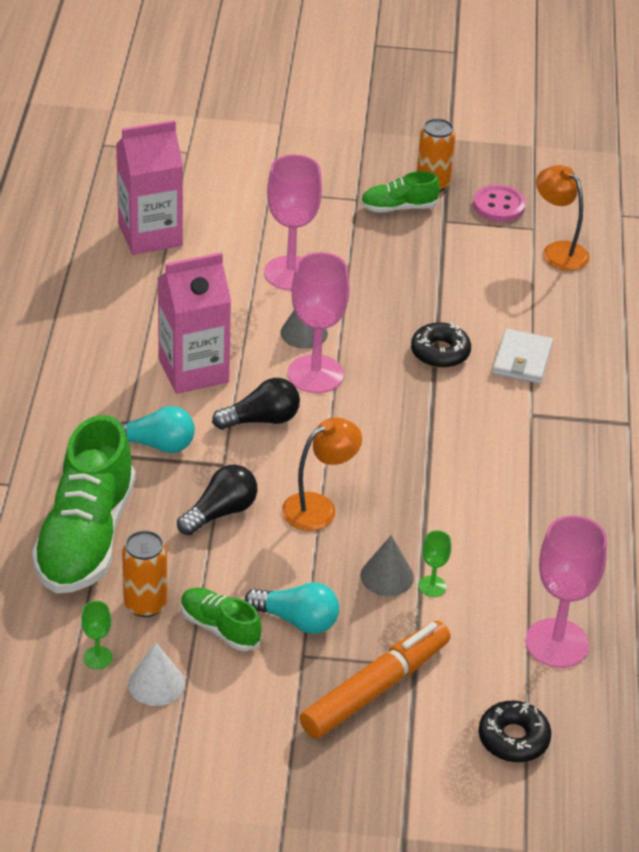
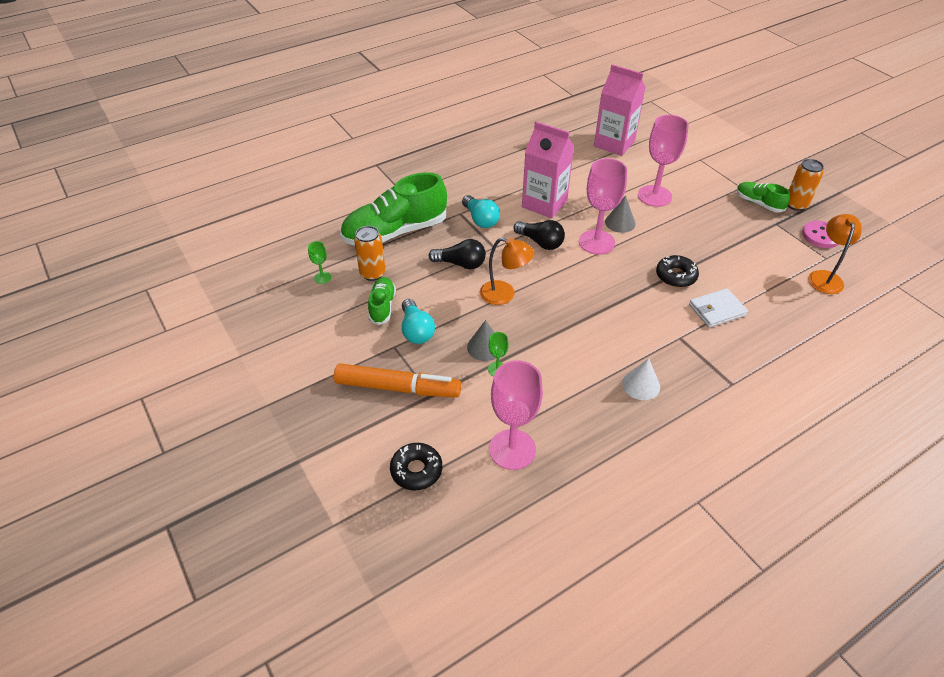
camera: 55 degrees right, 5 degrees up
white cone [128,643,185,706] -> white cone moved to [622,358,660,400]

